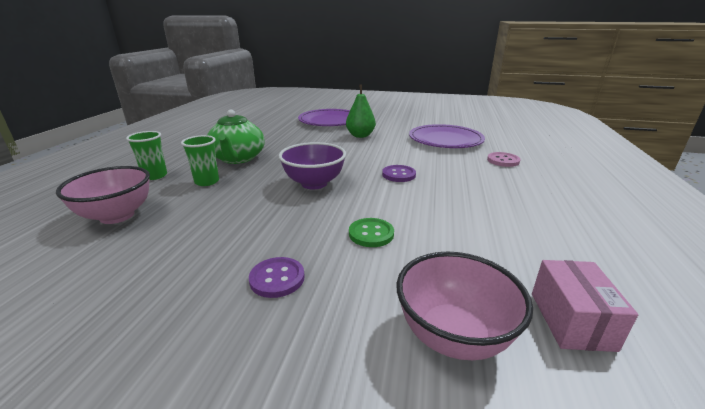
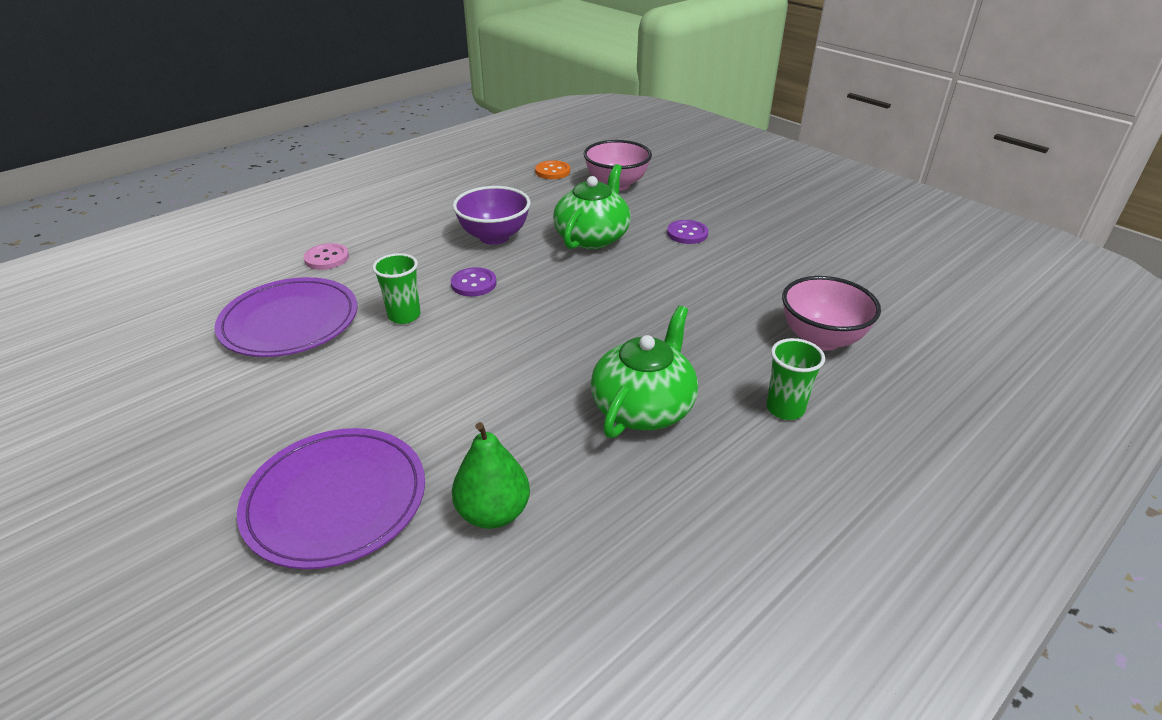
camera: 145 degrees left, 10 degrees up
green cup [181,135,219,186] -> green cup moved to [372,253,421,324]
purple bowl [279,142,346,189] -> purple bowl moved to [453,186,531,245]
green pear [346,84,376,138] -> green pear moved to [452,422,530,529]
green button [349,218,394,247] -> green teapot [553,164,631,249]
pink box [532,260,638,352] -> orange button [535,160,570,179]

